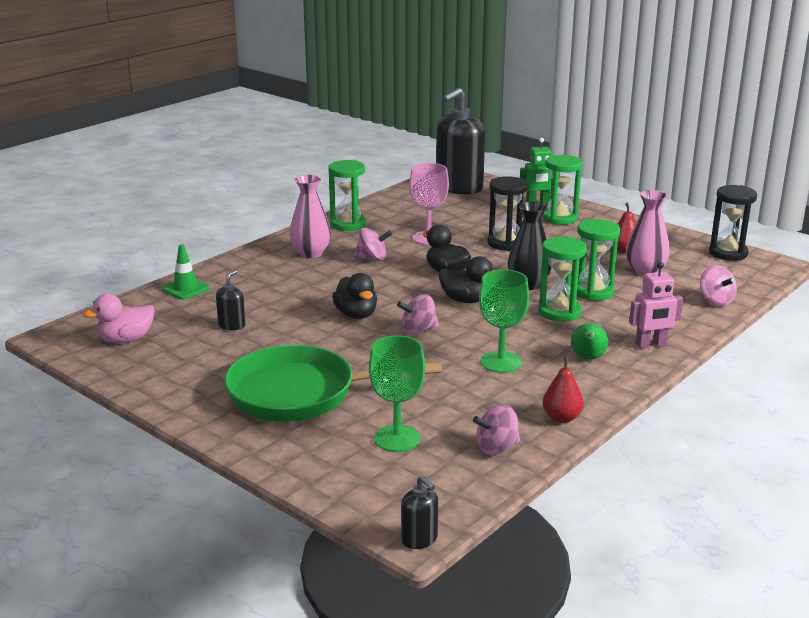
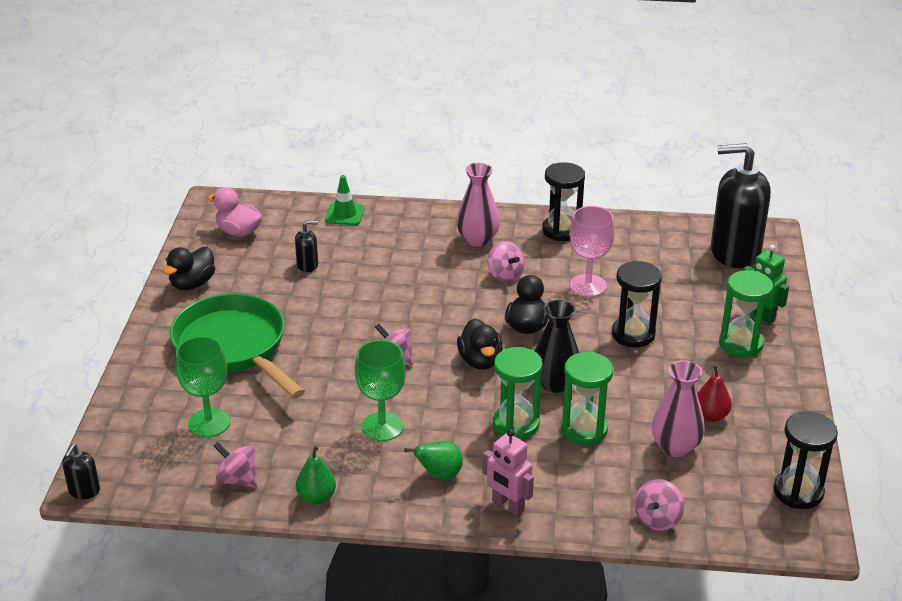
camera: 55 degrees right, 10 degrees up
green hourglass [328,160,366,231] -> black hourglass [542,162,585,241]
black duck [332,273,377,319] -> black duck moved to [163,247,215,290]
red pear [543,356,584,423] -> green pear [296,445,336,505]

